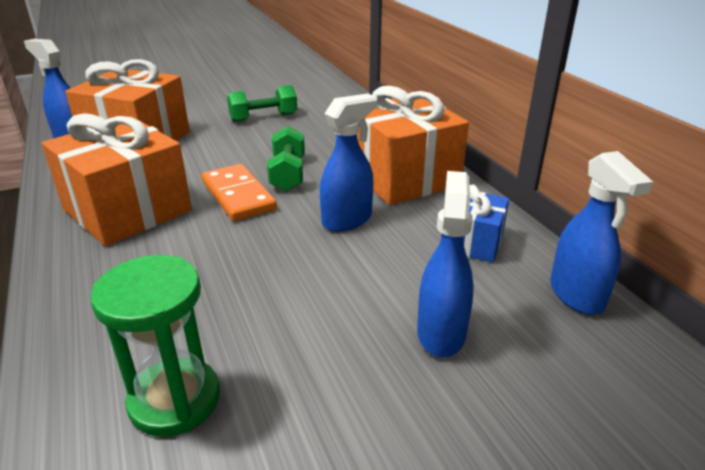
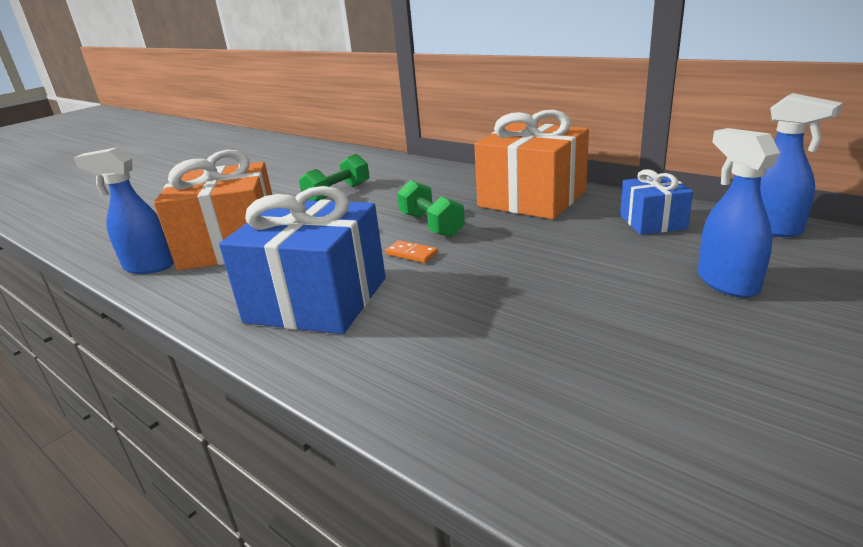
camera: 25 degrees left, 5 degrees down
orange gift [42,113,192,246] -> blue gift [219,186,386,334]
green hourglass [91,255,220,437] -> none
orange domino [201,164,277,221] -> orange domino [385,240,438,263], size x0.50
blue spray bottle [320,93,377,232] -> none

